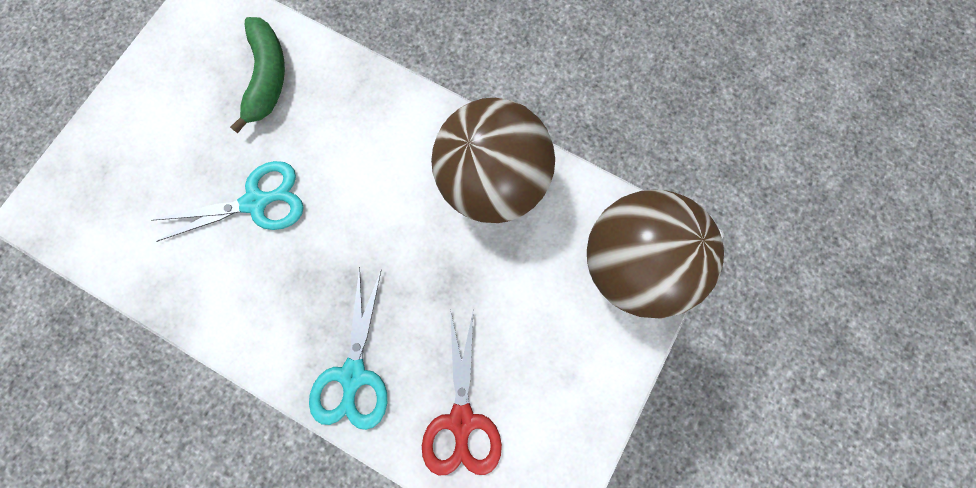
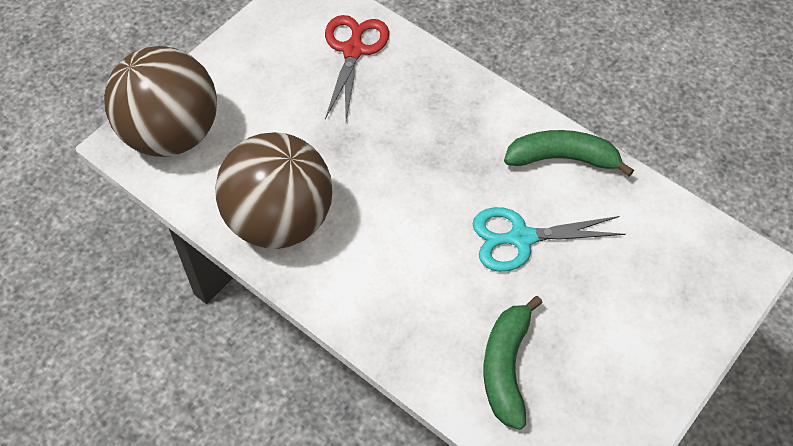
camera: 170 degrees left, 20 degrees down
turquoise scissors [309,267,387,430] -> none
none -> green banana [504,130,634,177]

